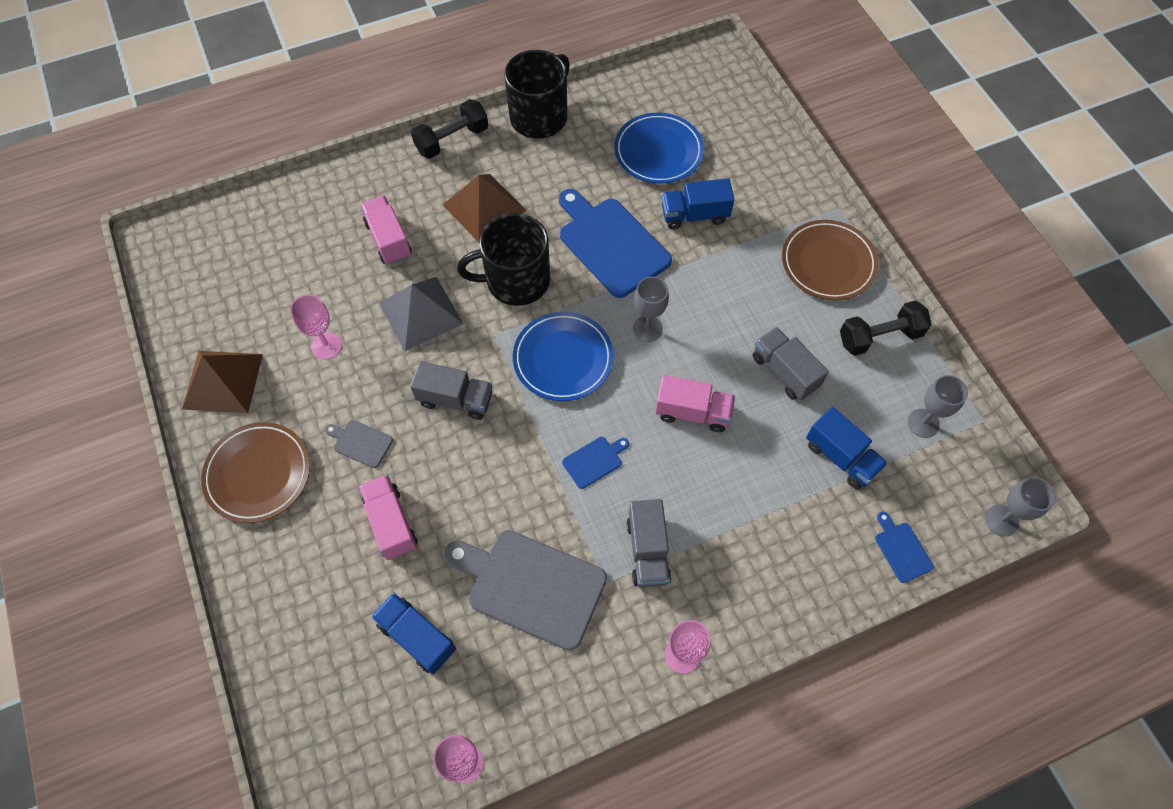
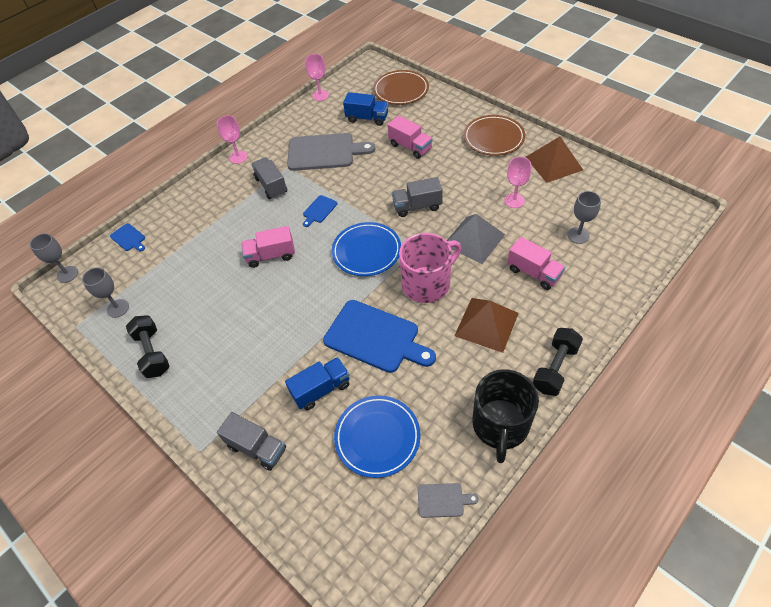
camera: 160 degrees right, 10 degrees down
grey cutting board [325,420,393,468] -> grey cutting board moved to [418,483,479,518]
black mug [457,213,550,306] -> pink mug [399,233,461,303]
grey goblet [633,277,669,342] -> grey goblet moved to [568,191,601,244]
grey truck [753,327,829,400] -> grey truck moved to [217,412,286,471]
brown plate [782,220,878,300] -> brown plate moved to [373,70,429,105]
blue truck [806,407,888,489] -> none
black dumbbell [840,300,932,356] -> black dumbbell turned 75 degrees counterclockwise [126,315,170,378]

